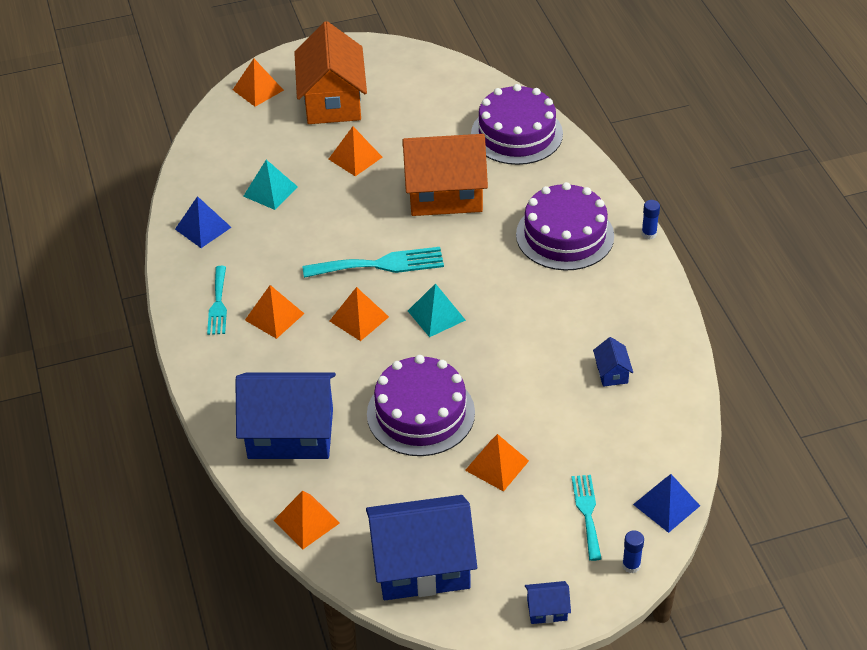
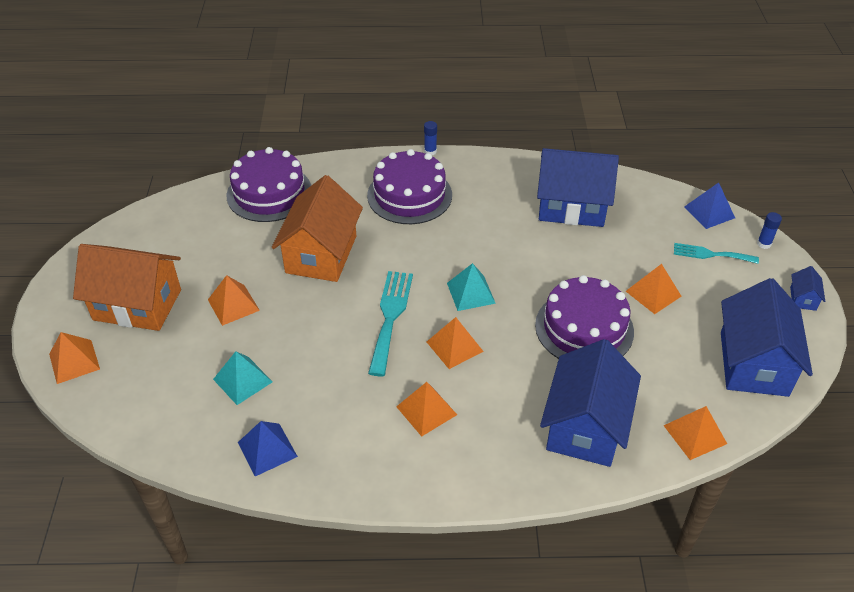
camera: 75 degrees left, 0 degrees up
turquoise fork [207,266,227,335] -> none
blue house [593,337,633,387] -> blue house [537,148,619,227], size x2.45

